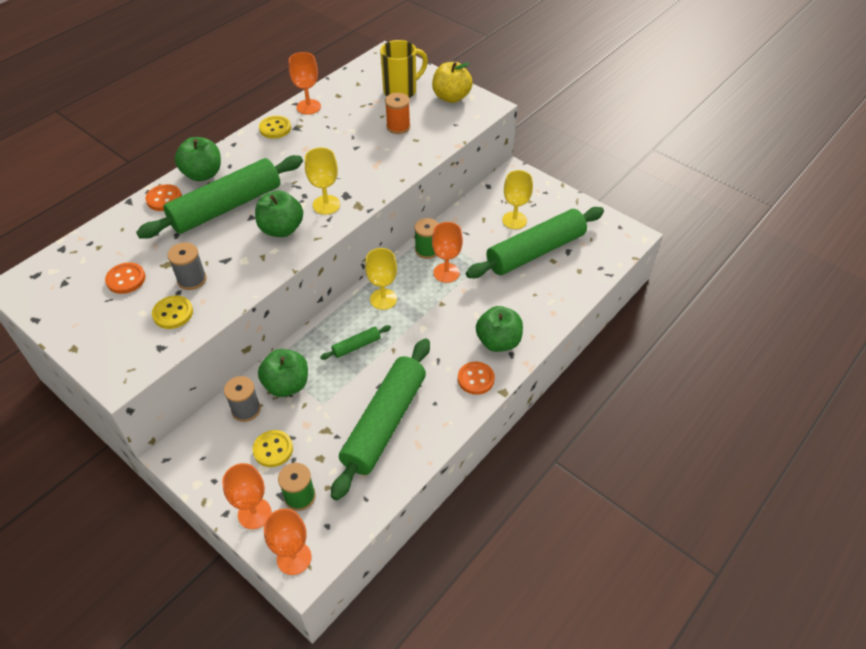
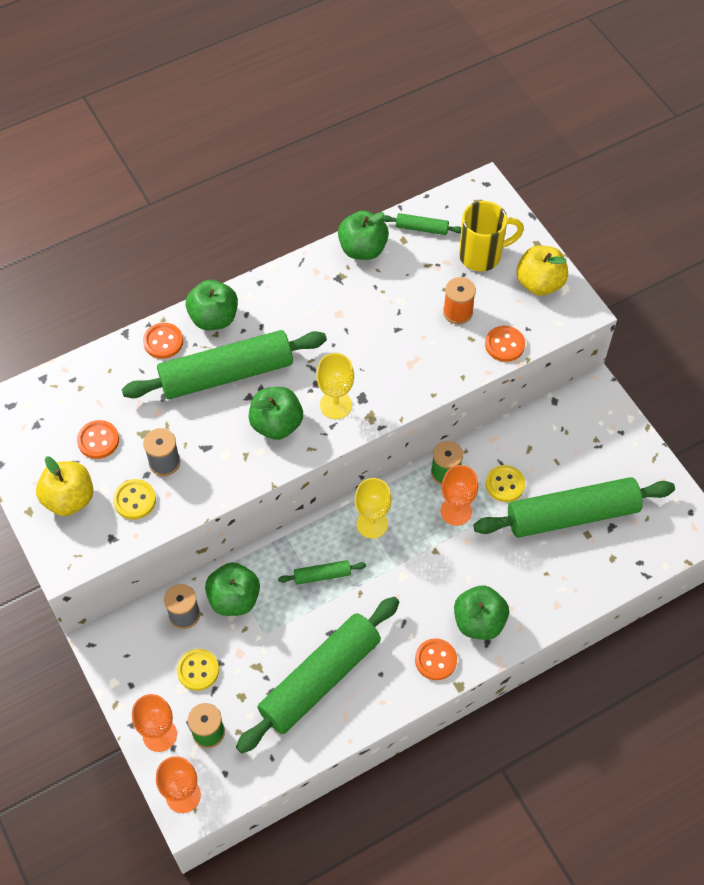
camera: 20 degrees right, 10 degrees up
yellow button [259,116,291,139] -> yellow button moved to [486,465,525,502]
orange goblet [289,52,321,115] -> green apple [338,210,389,260]
yellow goblet [502,170,533,229] -> none
none -> yellow apple [36,456,94,516]
none -> green rolling pin [381,213,461,235]
none -> orange button [485,326,525,362]

